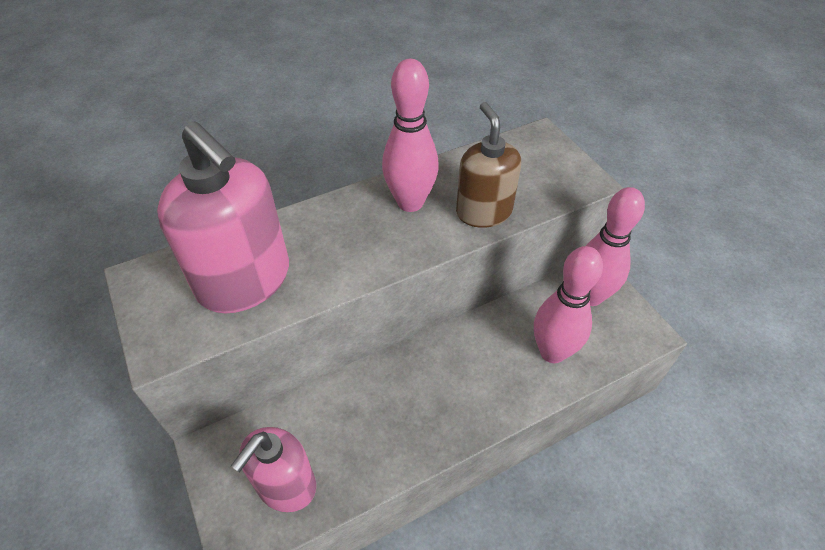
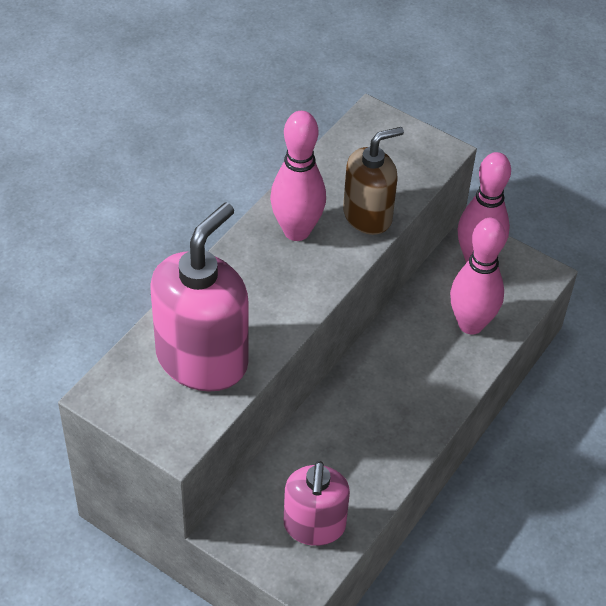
camera: 30 degrees left, 0 degrees up
pink soap dispenser [157,121,289,313] -> pink soap dispenser turned 75 degrees counterclockwise [150,202,249,392]
brown soap dispenser [456,102,521,228] -> brown soap dispenser turned 105 degrees clockwise [343,127,404,235]

